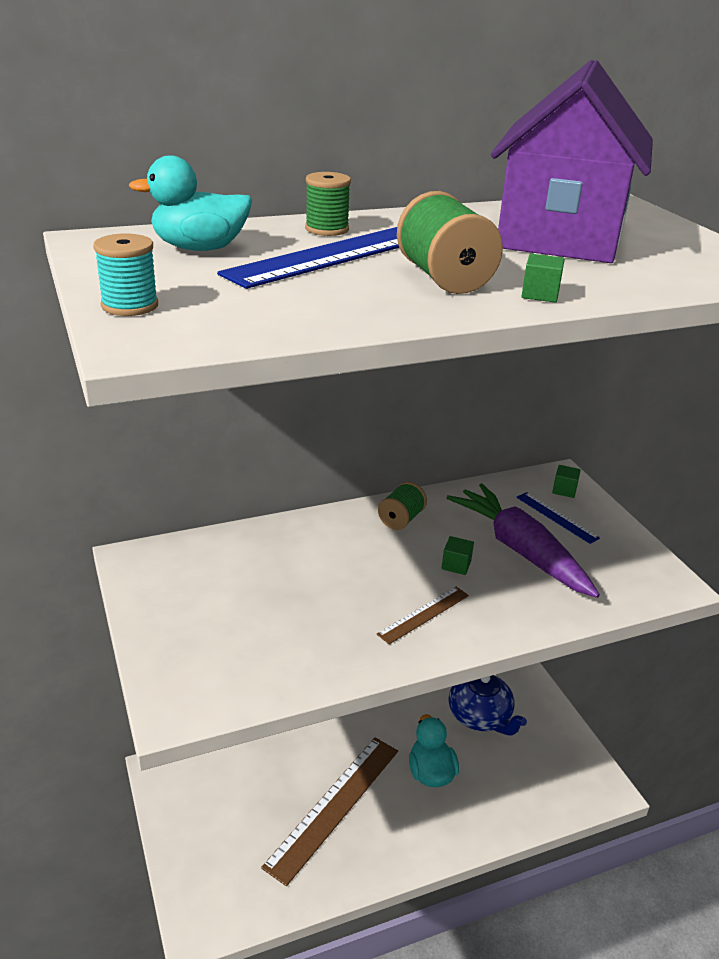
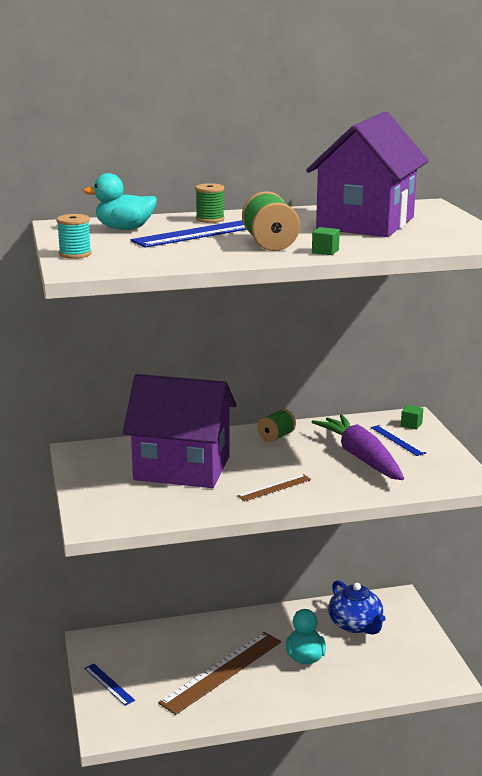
camera: 10 degrees right, 10 degrees down
green cube [442,536,474,575] -> none
none -> blue ruler [84,664,135,706]
none -> purple house [123,374,236,488]

